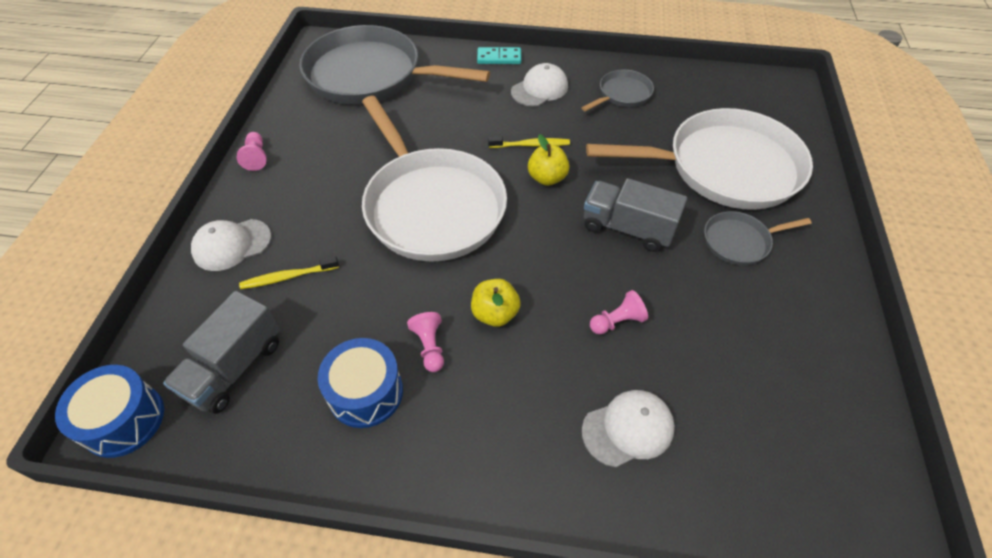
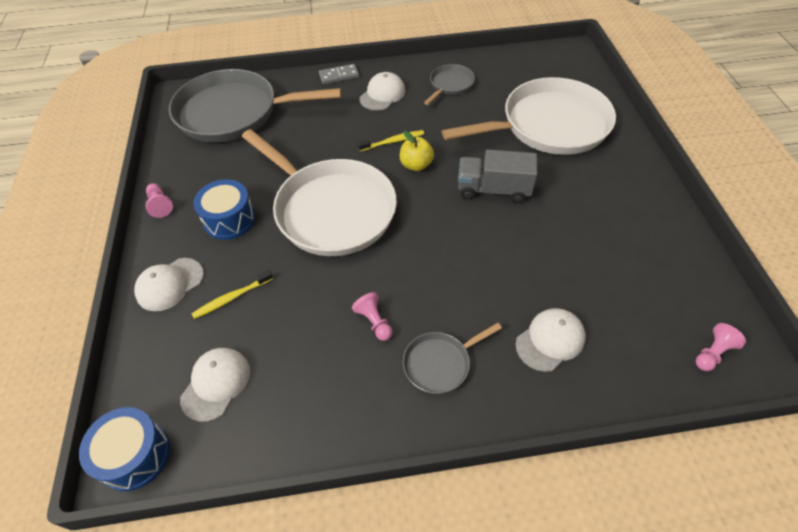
camera: 15 degrees left, 0 degrees up
grey truck [163,291,280,414] -> white cap [180,348,250,422]
blue drum [318,338,403,428] -> blue drum moved to [194,179,255,240]
yellow apple [471,279,521,327] -> none
turquoise domino [477,47,521,64] -> grey domino [319,64,359,84]
pink pawn [590,290,648,335] -> pink pawn moved to [696,323,746,371]
grey pan [704,211,812,265] -> grey pan moved to [403,323,502,394]

